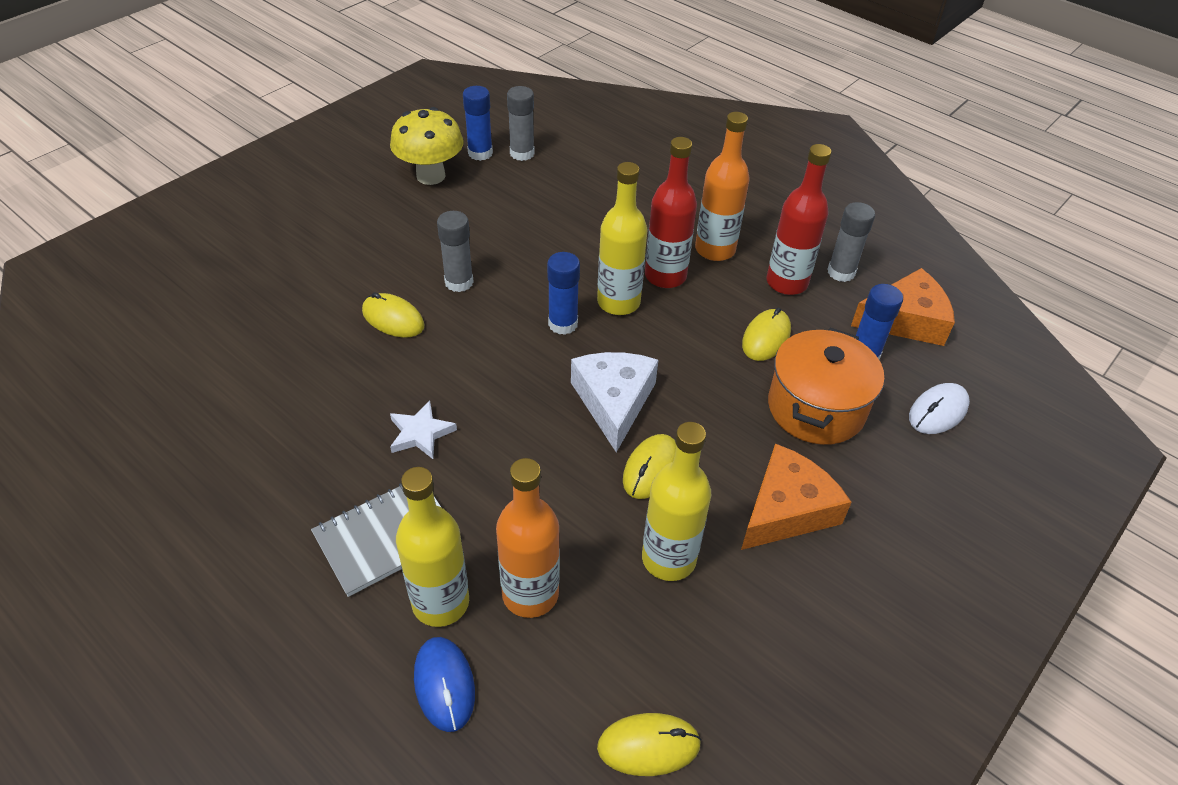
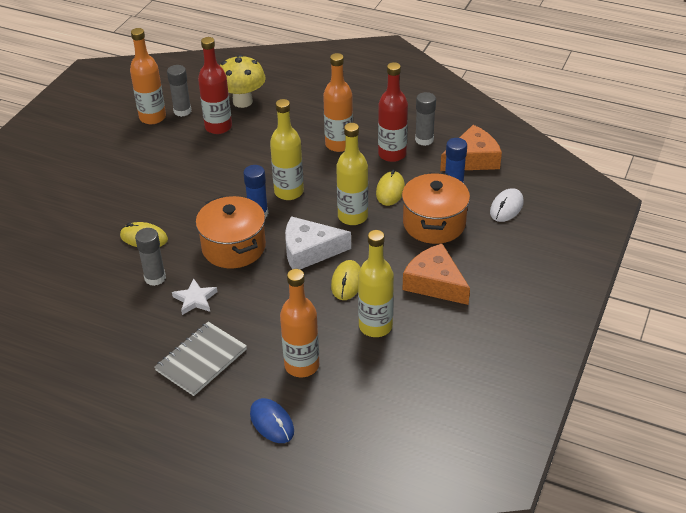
camera: 15 degrees left, 5 degrees down
yellow mushroom [390,107,464,185] -> yellow mushroom moved to [220,55,266,108]
yellow bottle [396,467,469,627] -> yellow bottle moved to [336,123,368,225]
grey glue stick [437,211,474,292] -> grey glue stick moved to [135,228,166,286]
blue glue stick [463,86,493,161] -> orange bottle [130,28,166,124]
white cheese [571,352,658,452] -> white cheese turned 75 degrees counterclockwise [285,216,351,269]
yellow mouse [597,713,701,776] -> none
red bottle [645,137,697,288] -> red bottle moved to [198,37,232,134]
orange cheese [741,444,852,550] -> orange cheese turned 75 degrees counterclockwise [402,243,470,305]
none -> orange pot [196,196,266,268]

